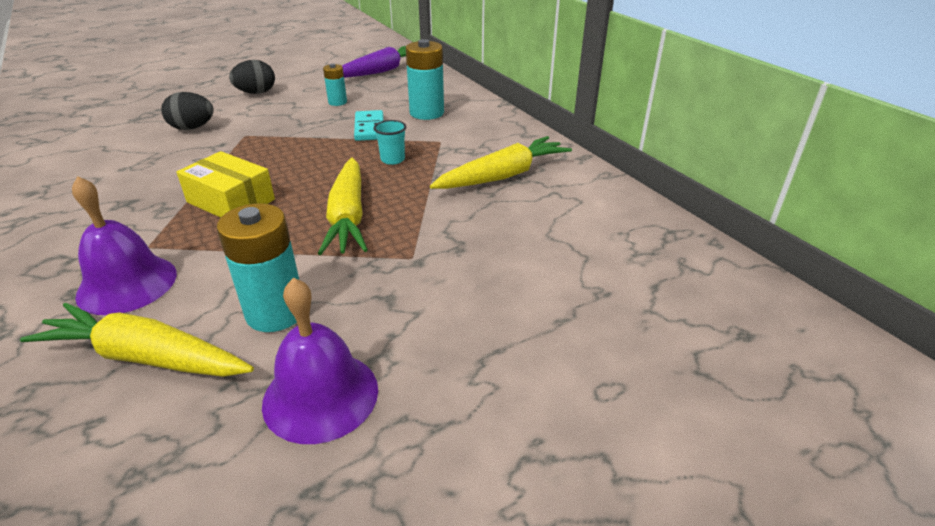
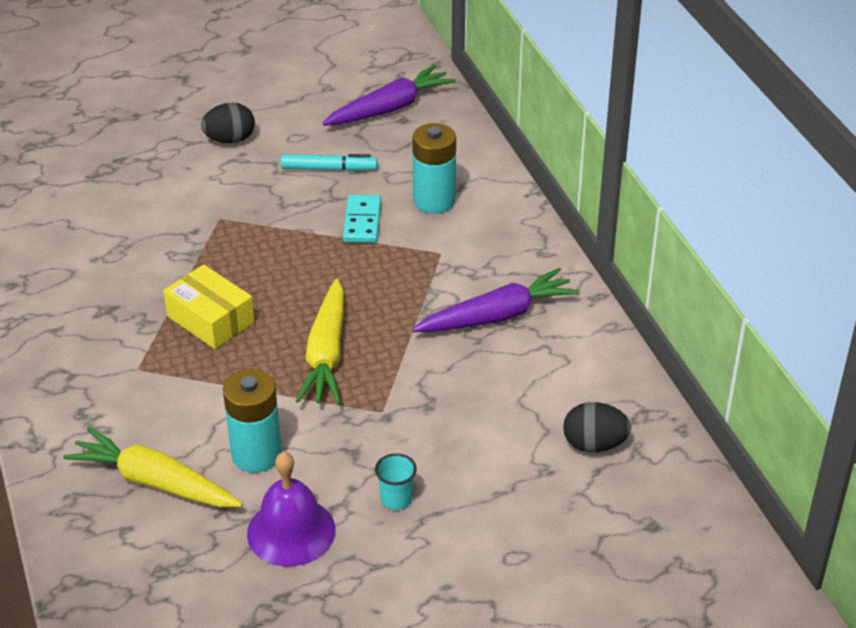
camera: 10 degrees right, 5 degrees up
purple bell [72,176,177,315] -> none
black egg [161,92,214,130] -> black egg moved to [563,402,631,452]
turquoise battery [323,64,347,106] -> turquoise marker [281,154,378,171]
turquoise cup [374,120,406,165] -> turquoise cup moved to [375,453,417,510]
yellow carrot [430,136,572,189] -> purple carrot [412,268,579,332]

